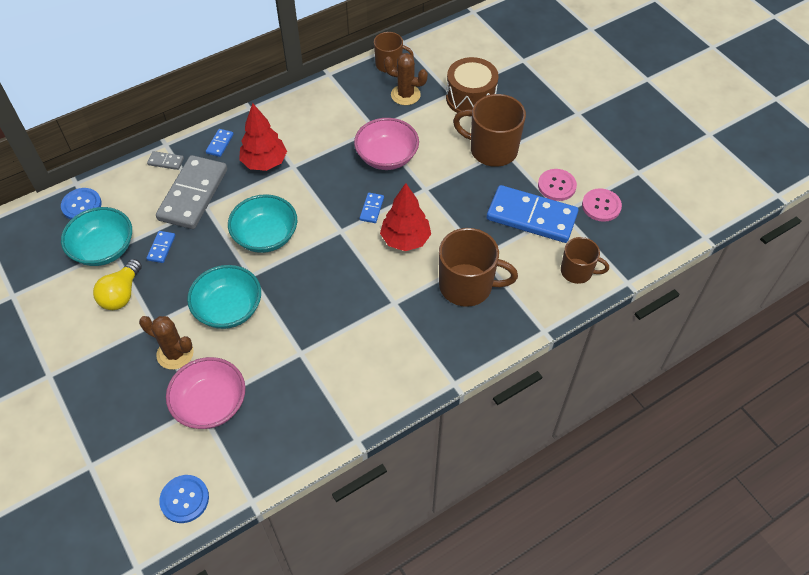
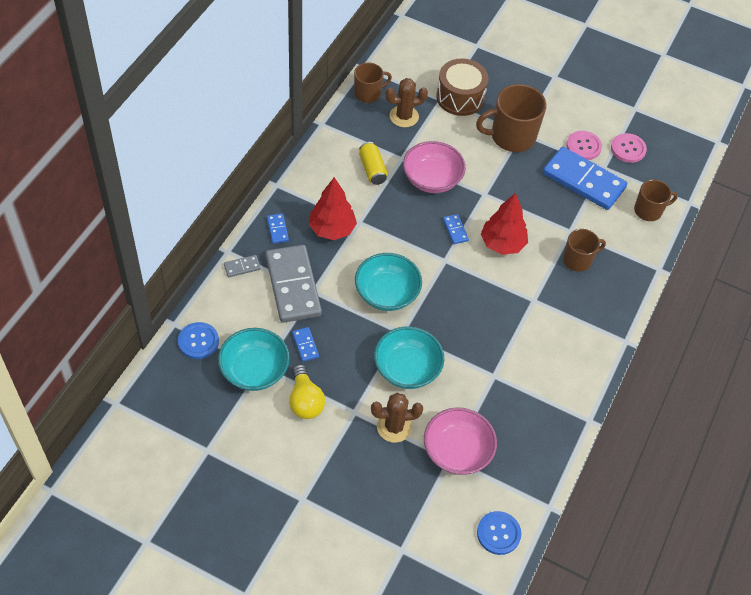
camera: 35 degrees left, 0 degrees up
brown mug [439,228,518,307] -> brown mug [563,229,606,272], size x0.61
blue domino [487,185,579,243] -> blue domino turned 45 degrees clockwise [543,147,627,210]
none -> yellow can [359,142,388,185]

